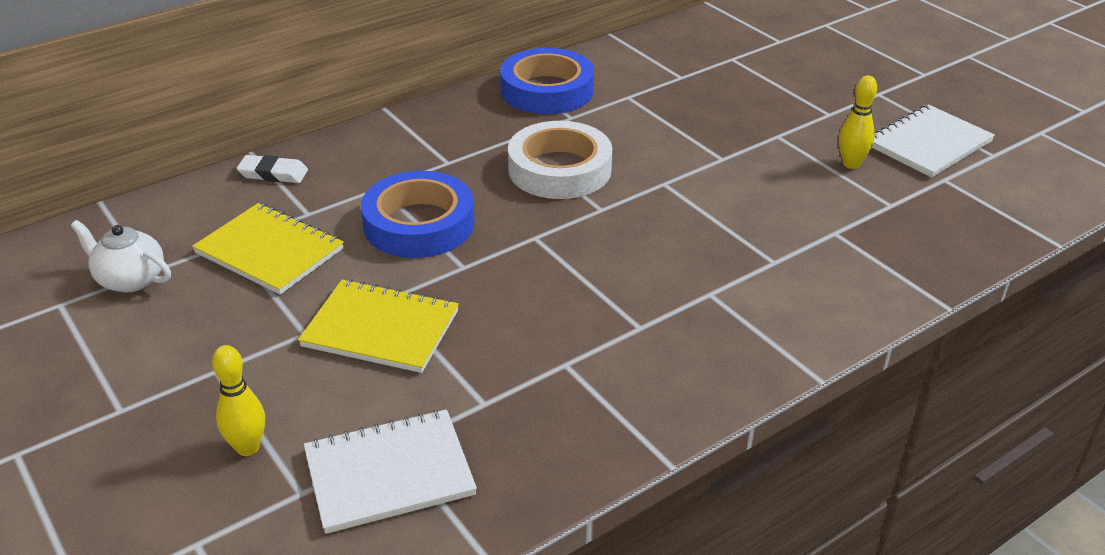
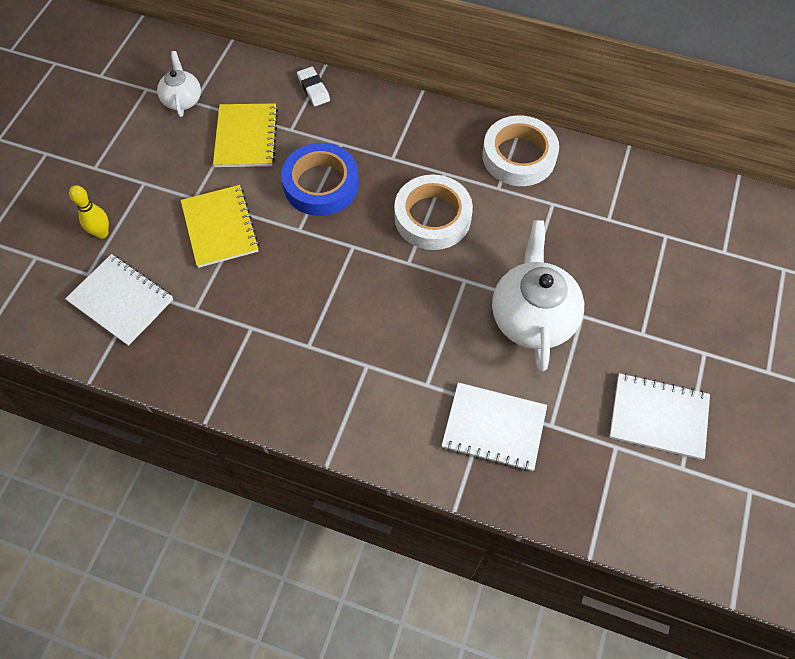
camera: 55 degrees right, 25 degrees up
blue tape [500,48,594,114] -> white tape [482,115,559,186]
yellow bowling pin [839,75,877,169] -> none
none -> white notebook [442,382,547,472]
none -> white teapot [492,220,584,372]

